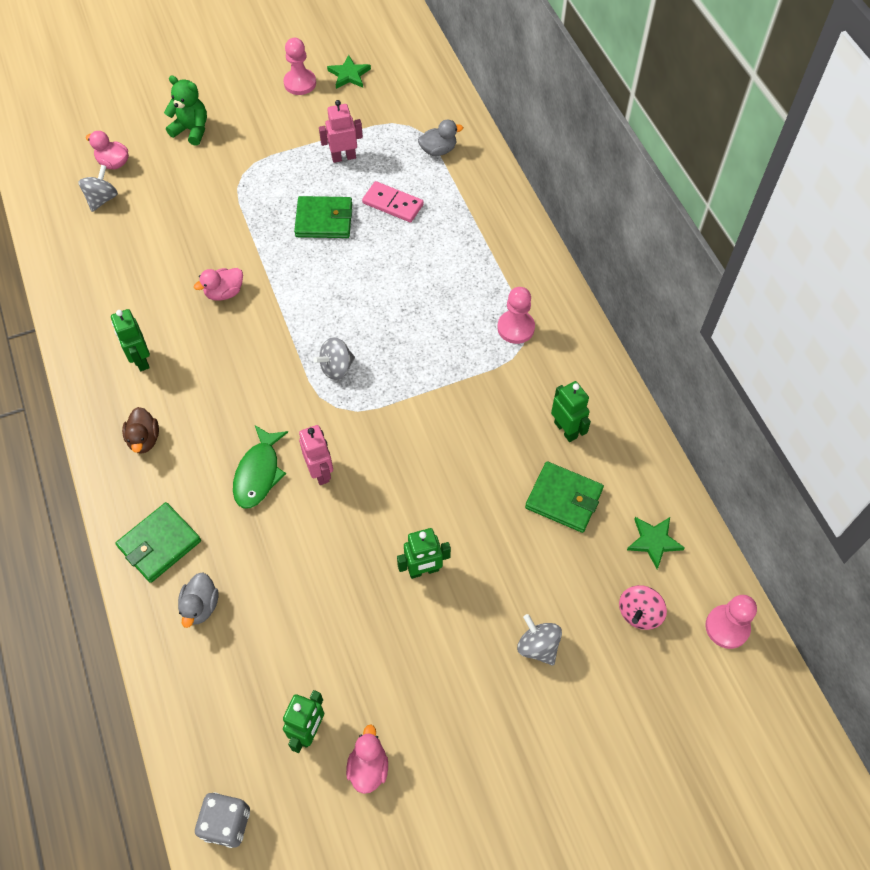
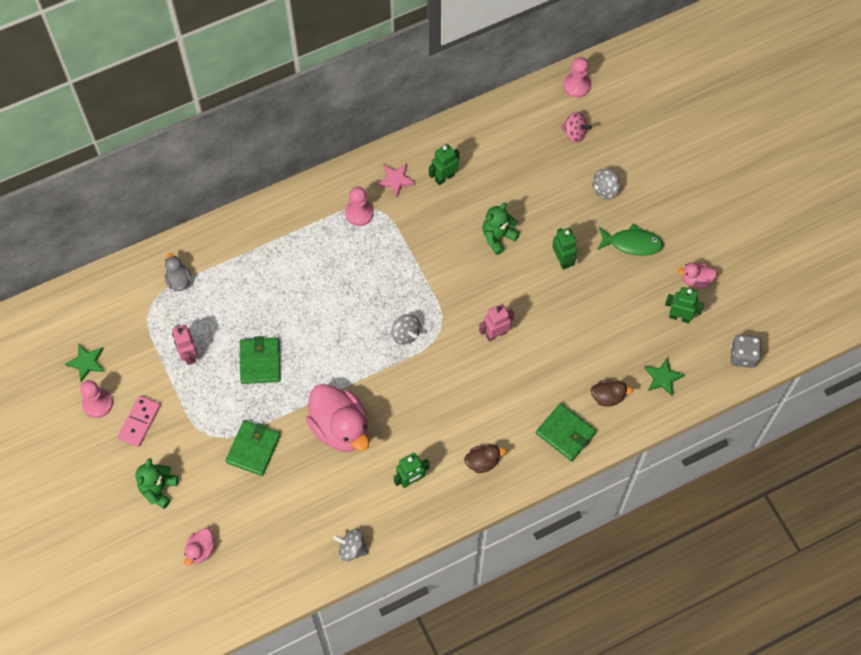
camera: 95 degrees left, 5 degrees up
grey spinning top [78,165,118,212] -> grey spinning top moved to [333,529,369,562]
grey duck [178,572,218,628] -> brown duck [591,380,633,406]
pink duck [194,268,243,301] -> pink duck [306,384,369,452], size x2.09
green fish [233,425,288,509] -> green fish moved to [597,224,664,256]
pink domino [362,181,424,223] -> pink domino moved to [118,396,161,447]
green wallet [525,461,604,533] -> green wallet moved to [225,420,281,476]
green star [627,517,685,569] -> green star moved to [644,358,685,396]
none -> pink star [377,163,415,197]
none -> green teddy bear [482,203,520,255]

